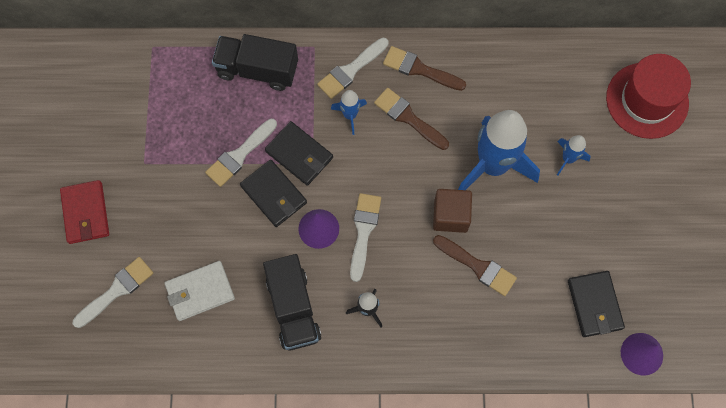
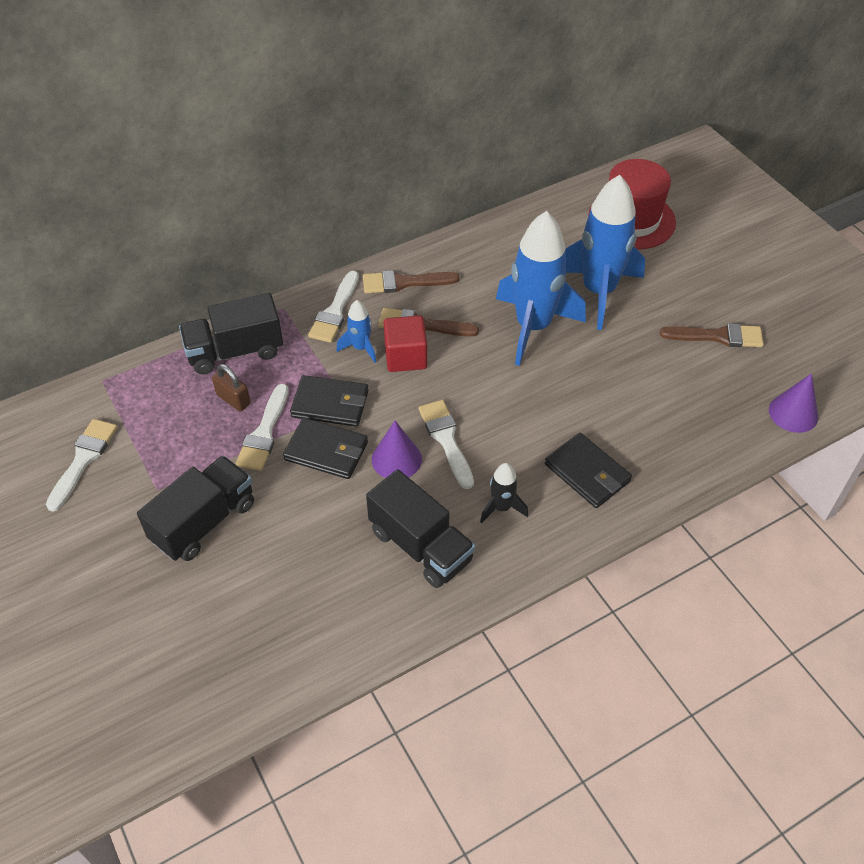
camera: 30 degrees left, 20 degrees down
red wallet [60,180,109,244] -> none
white brush [73,257,153,328] -> white brush moved to [46,419,117,512]
white wallet [165,261,235,321] -> none
brown cube [433,189,472,233] -> none
brown brush [433,235,517,296] -> brown brush moved to [660,323,764,347]
blue rocket [557,135,591,176] -> blue rocket [565,175,645,330], size x2.23
black wallet [568,271,625,337] -> black wallet moved to [545,433,632,508]
none -> black truck [137,456,254,561]
none -> brown padlock [212,364,251,411]
none -> red cube [384,315,427,372]

